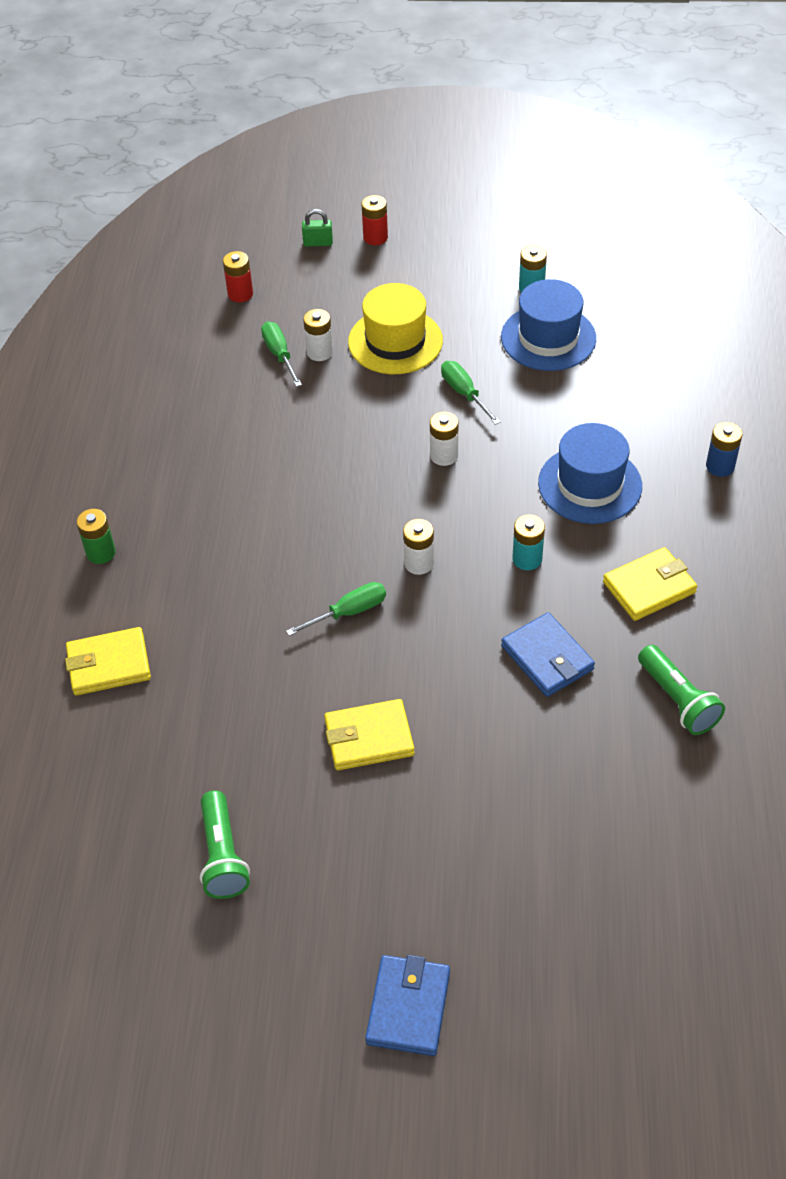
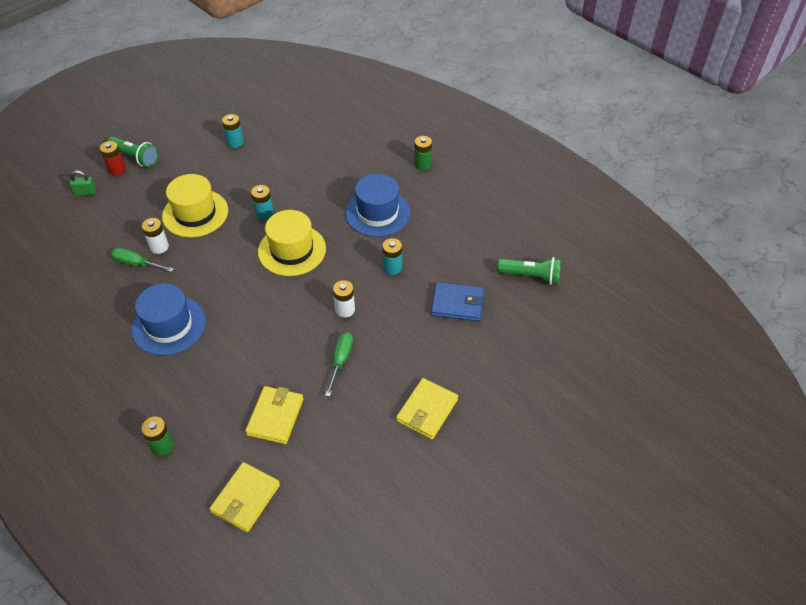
camera: 50 degrees left, 0 degrees up
green flashlight [200,790,250,899] -> green flashlight moved to [107,137,159,167]
red battery [223,251,253,302] -> none
green padlock [302,209,333,247] -> green padlock turned 45 degrees clockwise [69,170,96,196]
blue wallet [365,955,450,1056] -> none
white battery [430,411,459,466] -> yellow hat [258,210,326,276]
green screwdriver [441,361,500,425] -> turquoise battery [251,185,274,220]
blue hat [501,279,596,371] -> blue hat moved to [132,283,206,356]
yellow wallet [603,547,697,621] -> yellow wallet moved to [245,386,304,444]
blue battery [706,422,742,477] -> green battery [414,136,432,170]

